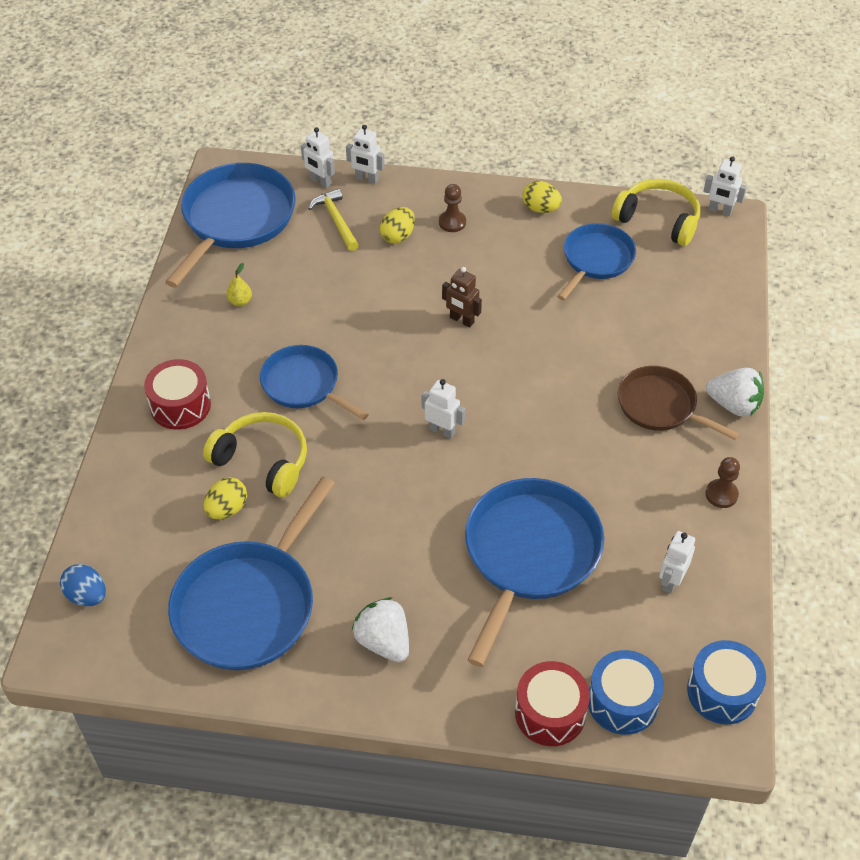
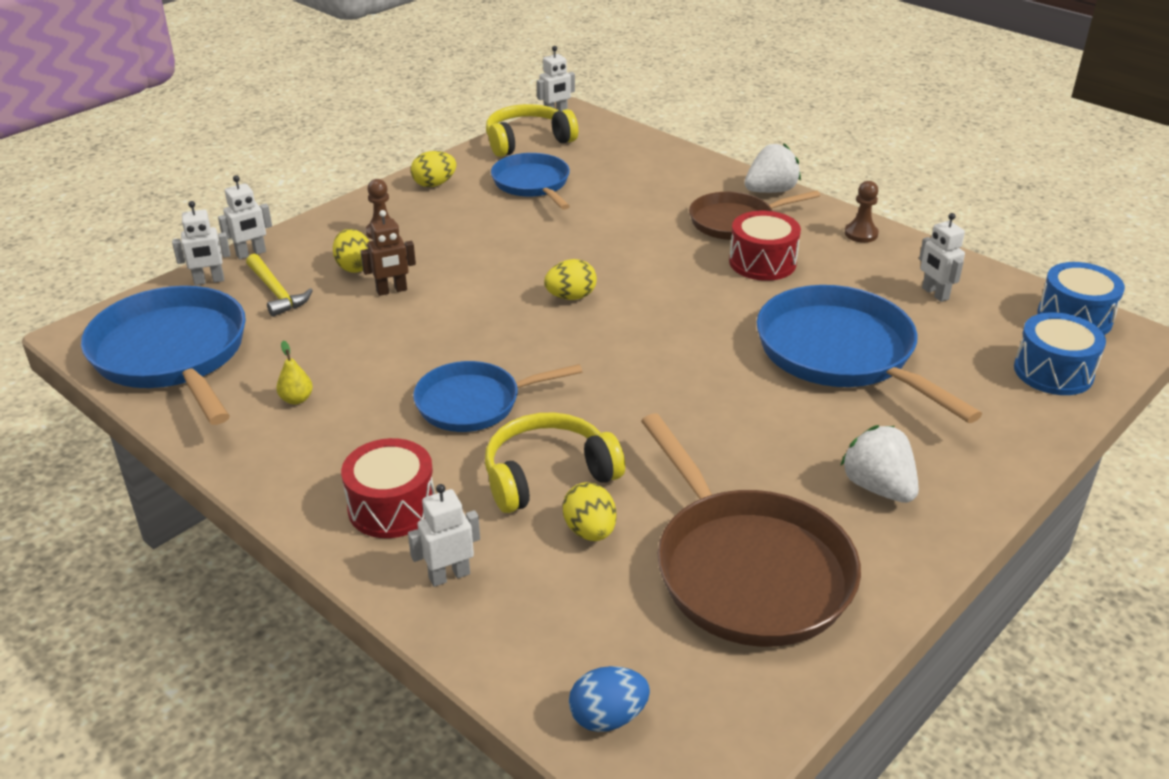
camera: 55 degrees left, 15 degrees down
blue pan [168,476,335,670] -> brown pan [641,414,861,647]
yellow hammer [308,188,359,251] -> yellow hammer turned 135 degrees counterclockwise [246,254,313,317]
white strawberry [352,597,409,662] -> white strawberry turned 60 degrees clockwise [840,425,919,503]
white robot [422,379,465,439] -> white robot moved to [408,484,480,587]
brown robot [442,267,482,328] -> brown robot moved to [360,210,416,296]
red drum [515,661,590,746] -> red drum moved to [729,211,801,281]
none -> yellow egg [544,259,597,300]

